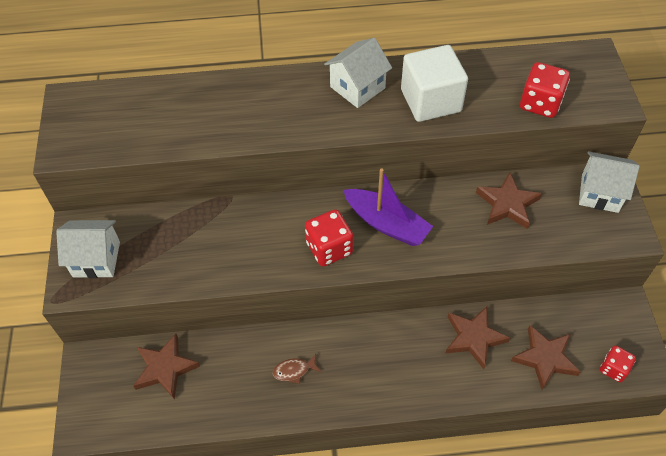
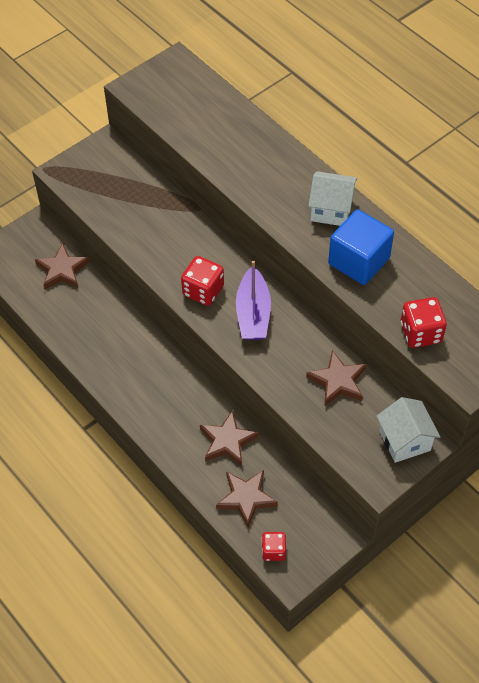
camera: 55 degrees right, 0 degrees up
white house [56,220,120,278] -> none
brown fish [273,354,321,384] -> none
white cube [401,45,468,122] -> blue cube [328,209,394,285]

